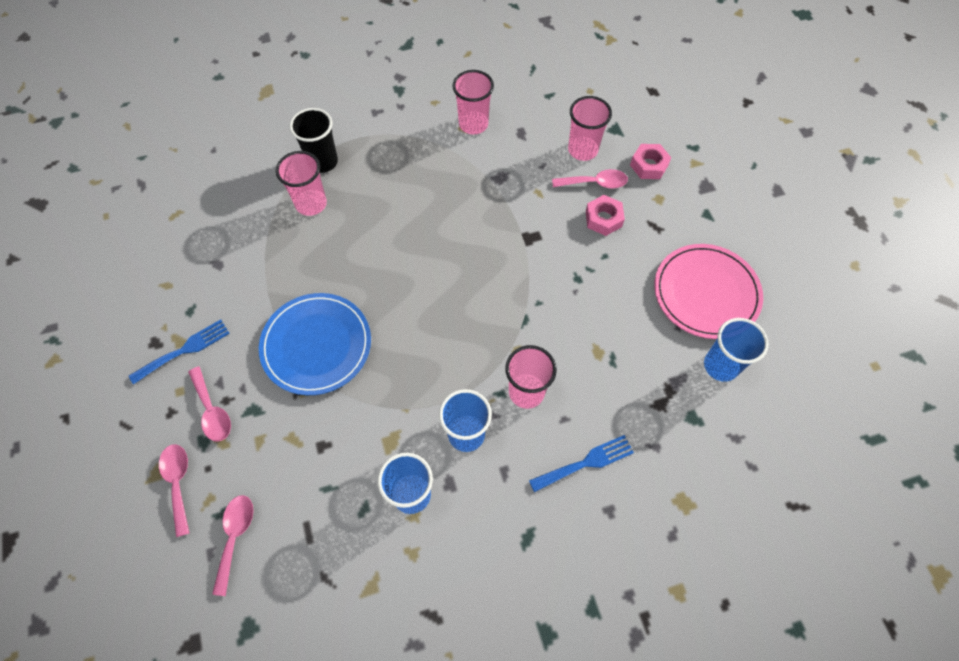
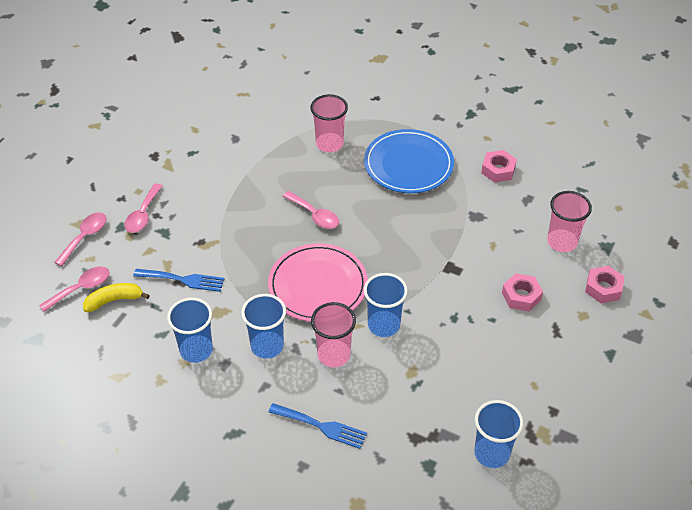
camera: 45 degrees right, 15 degrees down
blue fork [129,319,230,385] -> blue fork moved to [133,269,225,292]
blue plate [259,293,371,395] -> blue plate moved to [364,129,454,193]
black cup [289,108,338,173] -> none
pink cup [453,70,494,135] -> pink nut [481,150,517,183]
pink spoon [552,169,628,189] -> pink spoon moved to [283,191,339,229]
pink plate [654,244,763,339] -> pink plate moved to [268,243,368,322]
none -> yellow banana [83,283,150,312]
none -> blue cup [364,273,408,337]

